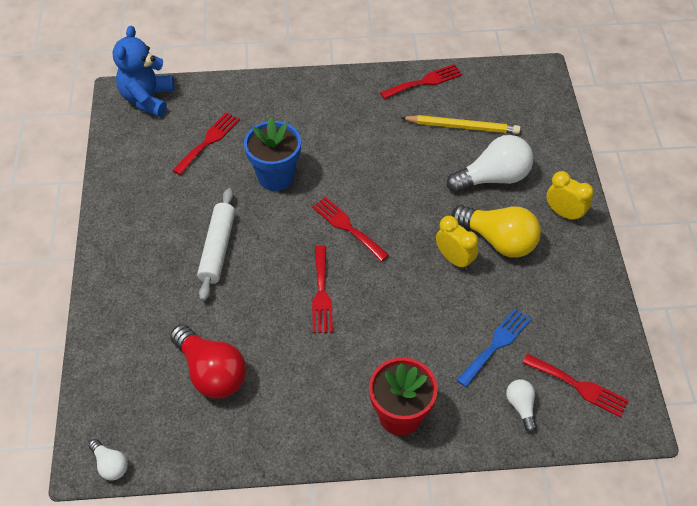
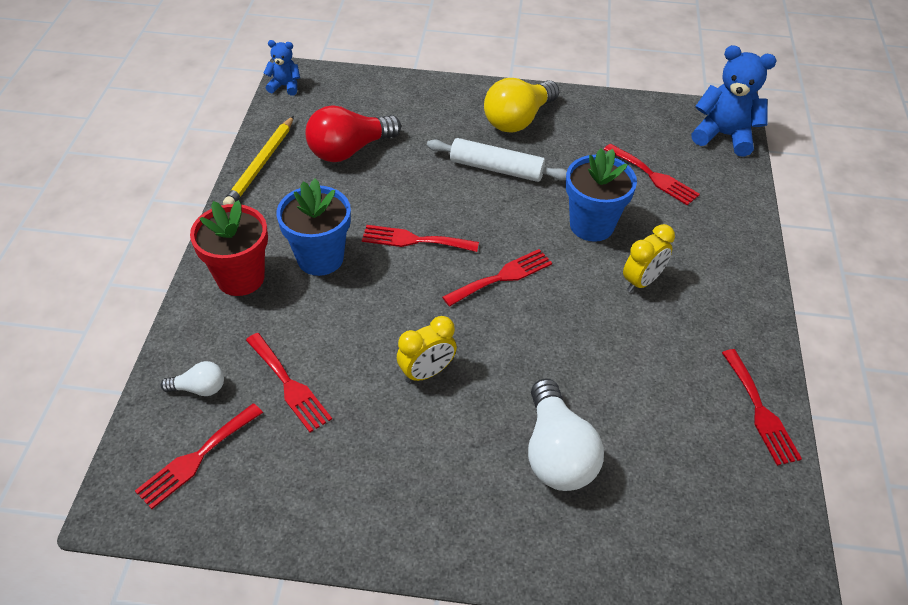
camera: 100 degrees right, 5 degrees down
white light bulb [89,439,128,480] -> blue teddy bear [264,40,300,96]
yellow pencil [401,115,520,134] -> yellow pencil moved to [223,116,294,205]
yellow light bulb [452,205,541,258] -> yellow light bulb moved to [484,78,559,133]
blue fork [457,308,531,387] -> red fork [246,333,332,432]
yellow clock [546,171,594,222] -> yellow clock moved to [623,224,675,292]
none -> blue flower pot [277,179,351,276]

